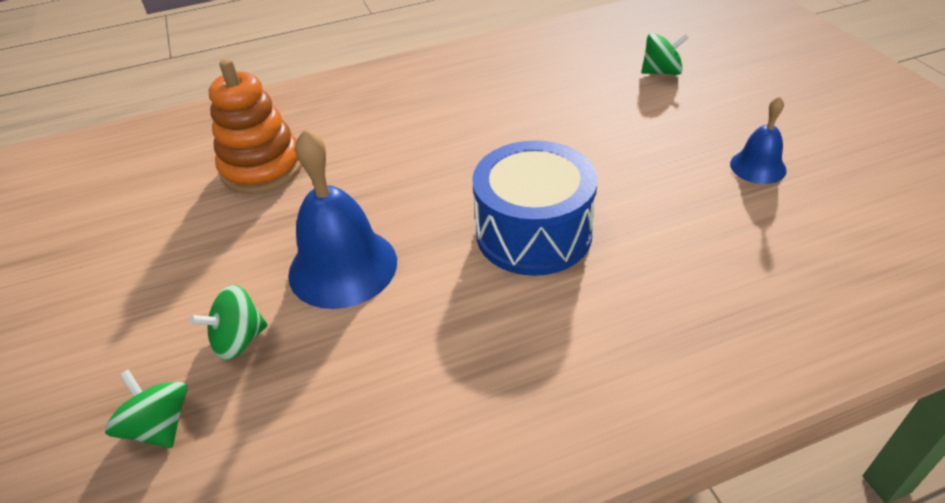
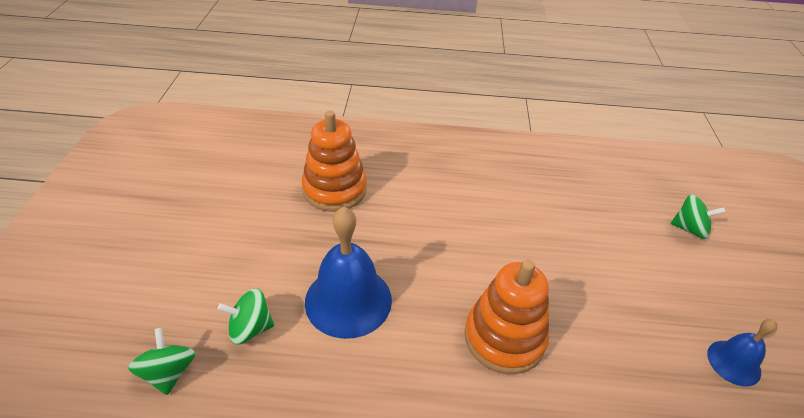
camera: 20 degrees right, 0 degrees up
blue drum [472,140,598,276] -> orange stacking toy [464,260,549,374]

